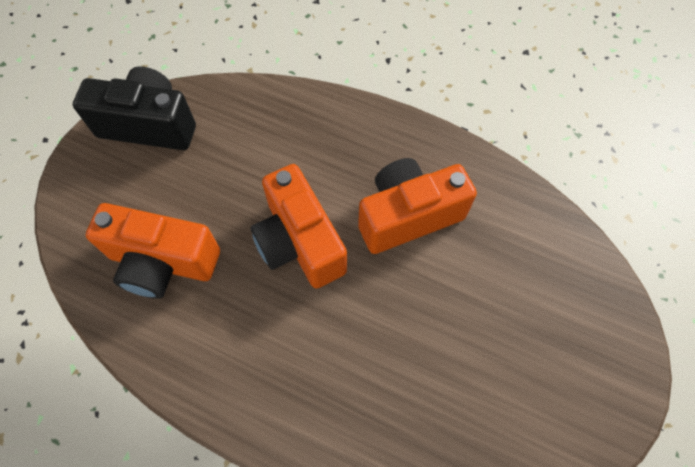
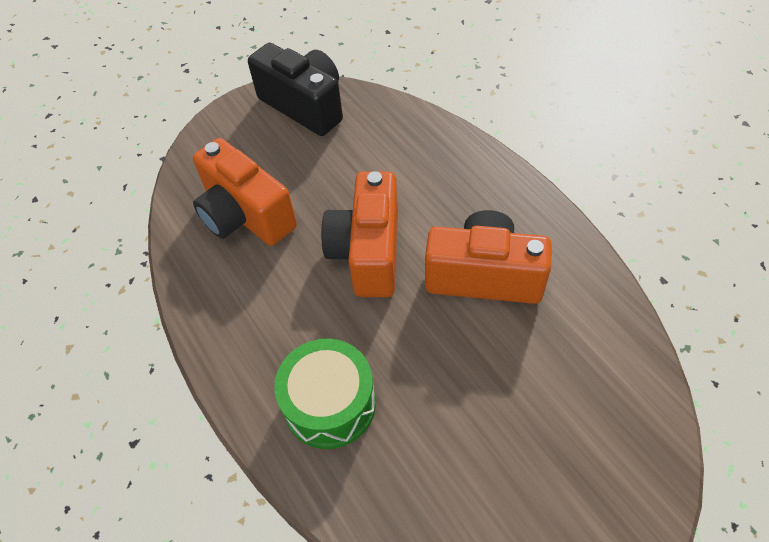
camera: 35 degrees right, 10 degrees down
none -> green drum [274,339,376,449]

